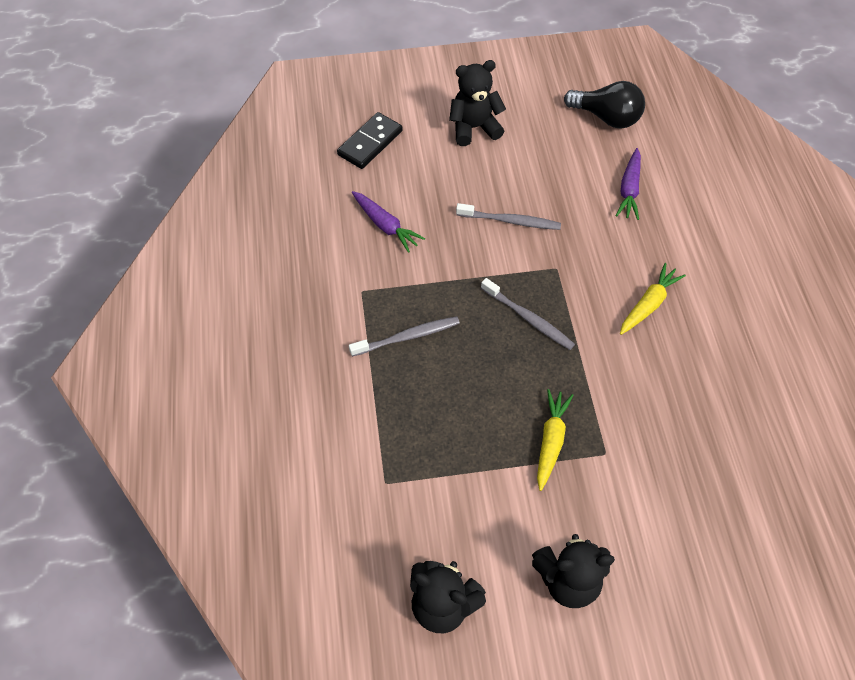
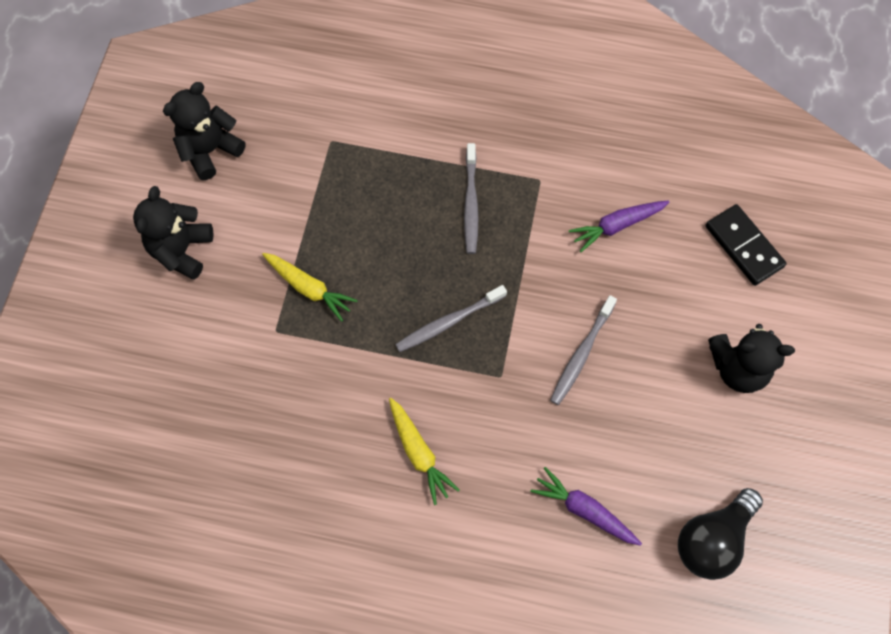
camera: 110 degrees right, 10 degrees up
black teddy bear [449,60,506,146] -> black teddy bear turned 90 degrees clockwise [708,324,795,393]

